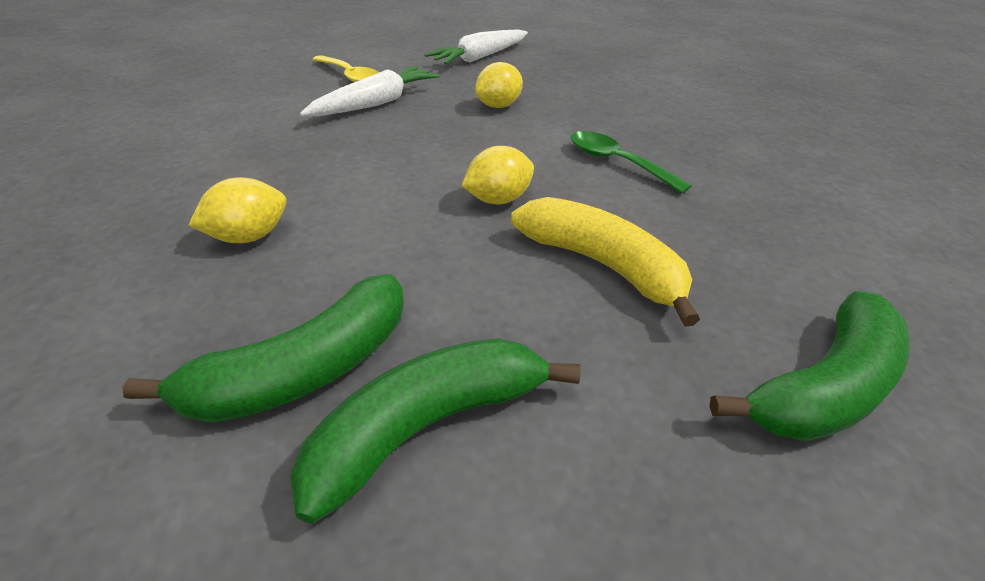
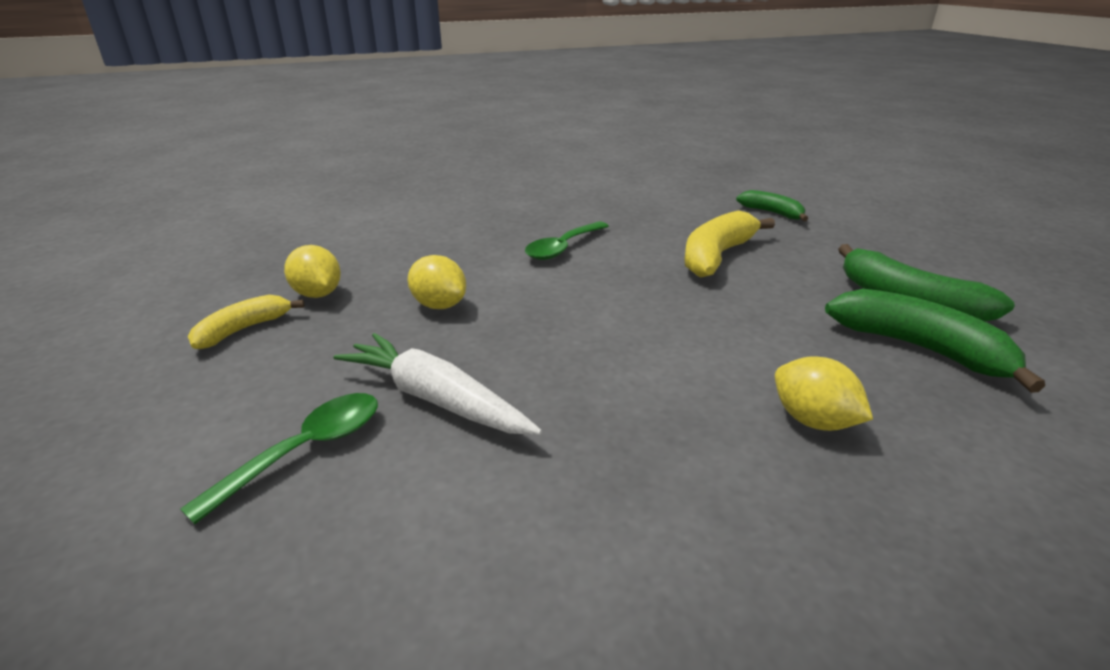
camera: 95 degrees left, 10 degrees down
yellow spoon [312,55,379,82] -> green spoon [180,393,378,525]
white carrot [425,29,528,64] -> yellow banana [188,295,304,349]
yellow lemon [462,146,534,204] -> yellow lemon moved to [284,245,341,298]
green banana [709,291,909,441] -> green banana [736,190,808,221], size x0.61

